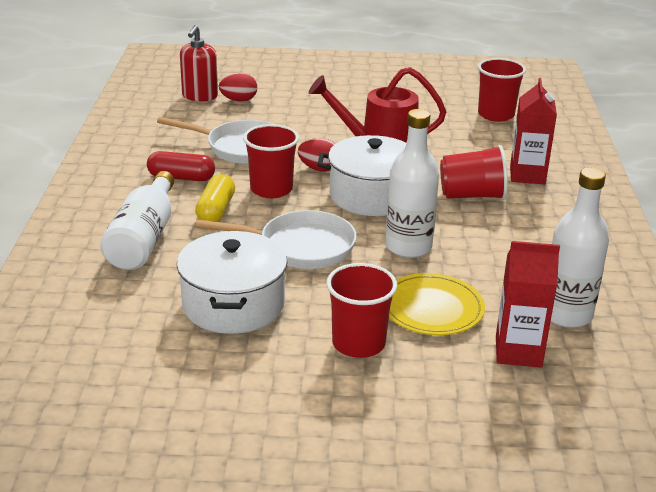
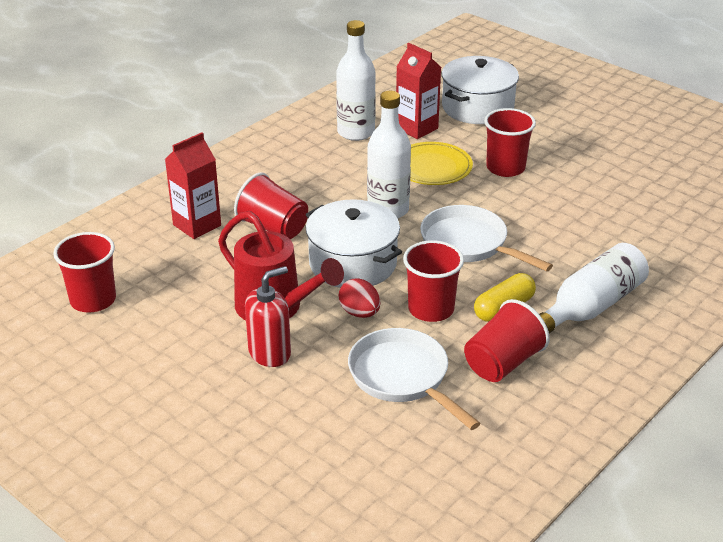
camera: 140 degrees left, 5 degrees up
red capsule [147,151,215,181] -> red cup [464,299,550,382]
white pot [177,231,287,334] -> white pot moved to [442,56,519,124]
red soap dispenser [180,25,218,101] -> red soap dispenser moved to [245,266,291,367]
red egg [219,73,257,102] -> none

